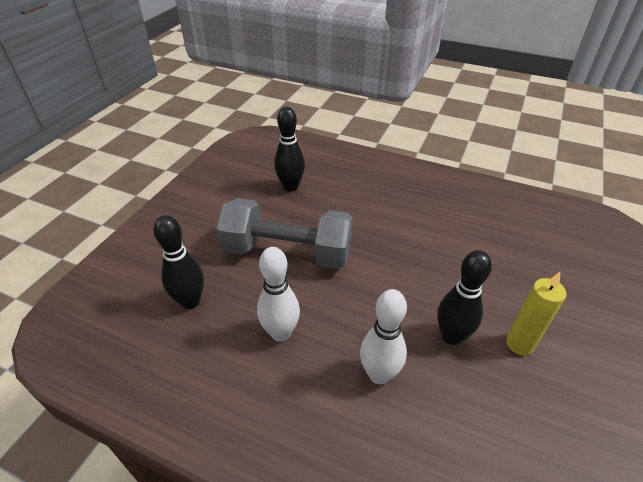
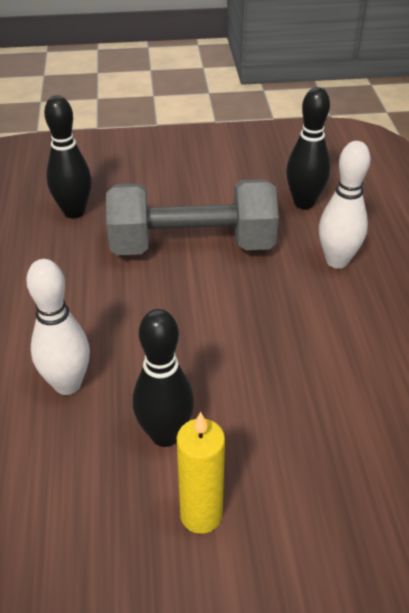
camera: 60 degrees right, 0 degrees up
grey dumbbell [217,198,353,269] -> grey dumbbell turned 75 degrees counterclockwise [106,179,279,255]
white bowling pin [257,247,300,342] -> white bowling pin moved to [319,141,370,269]

